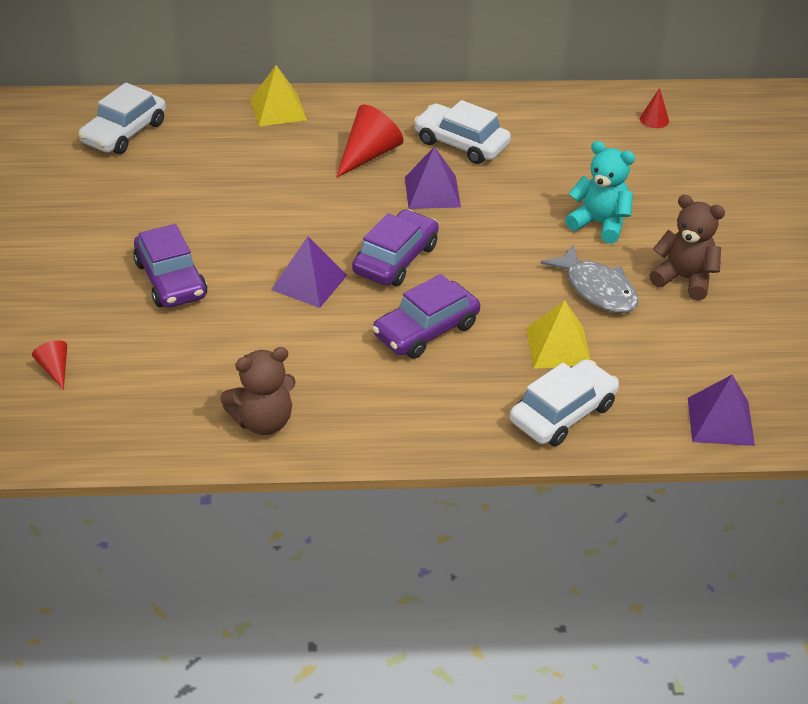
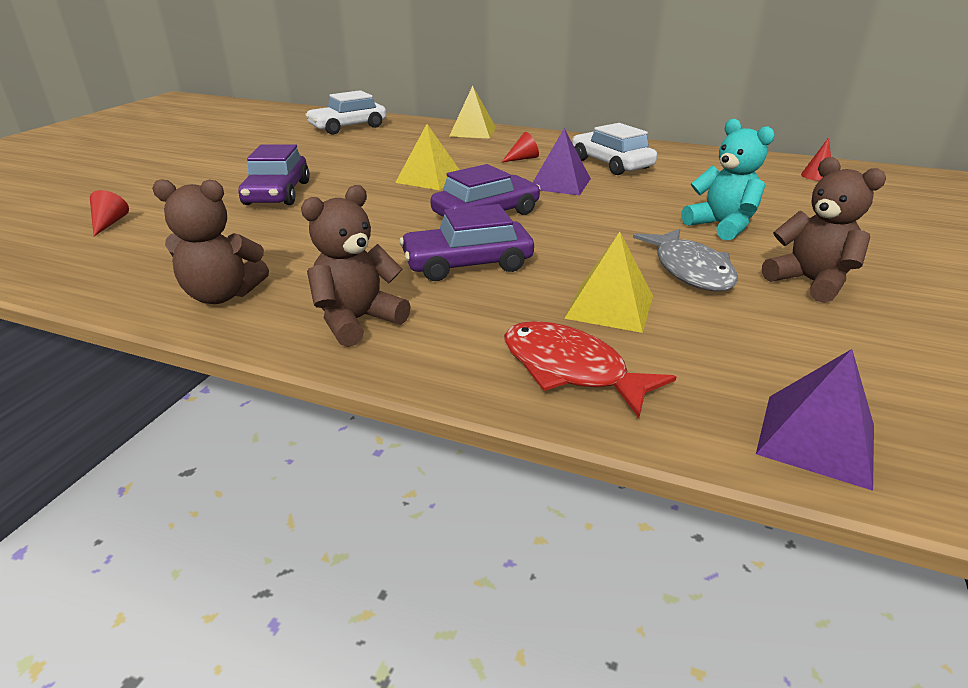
camera: 25 degrees right, 10 degrees down
purple pyramid [271,236,347,308] -> none
red cone [336,104,403,178] -> red cone [502,132,539,162], size x0.54
white car [510,359,619,446] -> red fish [504,321,676,418]
none -> brown teddy bear [301,185,411,347]
none -> yellow pyramid [395,124,459,190]

